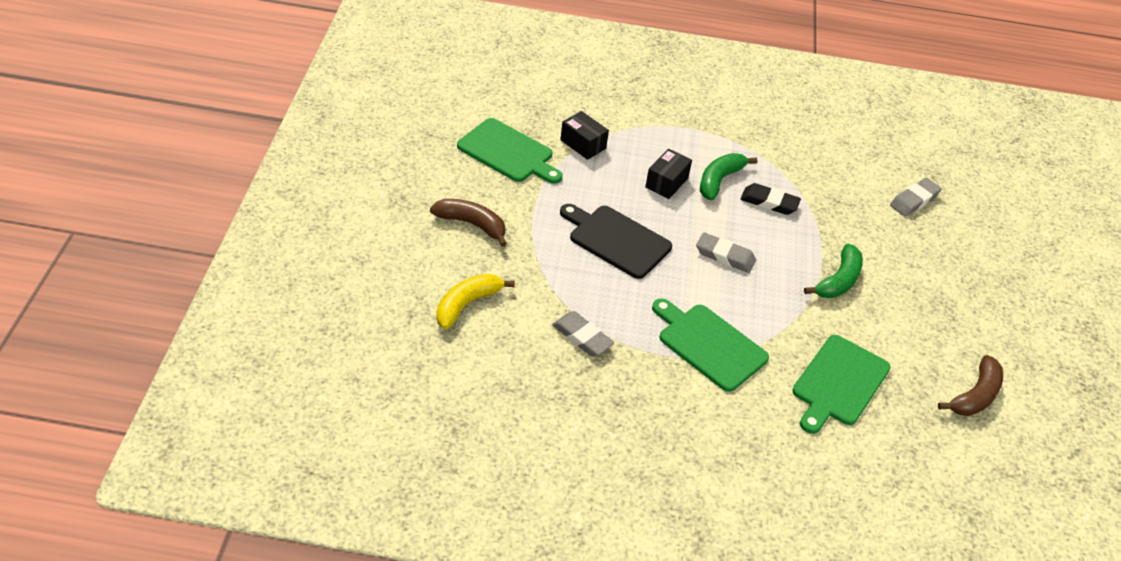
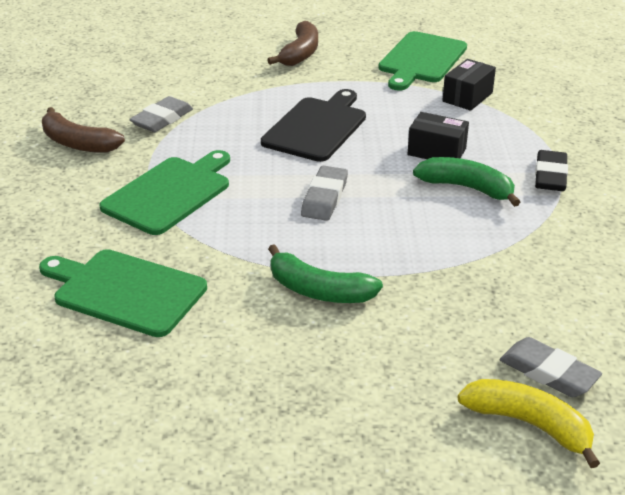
camera: 85 degrees right, 10 degrees down
yellow banana [436,274,515,329] -> yellow banana moved to [457,379,600,468]
black eraser [740,183,801,215] -> black eraser moved to [535,150,568,191]
brown banana [938,355,1003,416] -> brown banana moved to [42,107,125,153]

